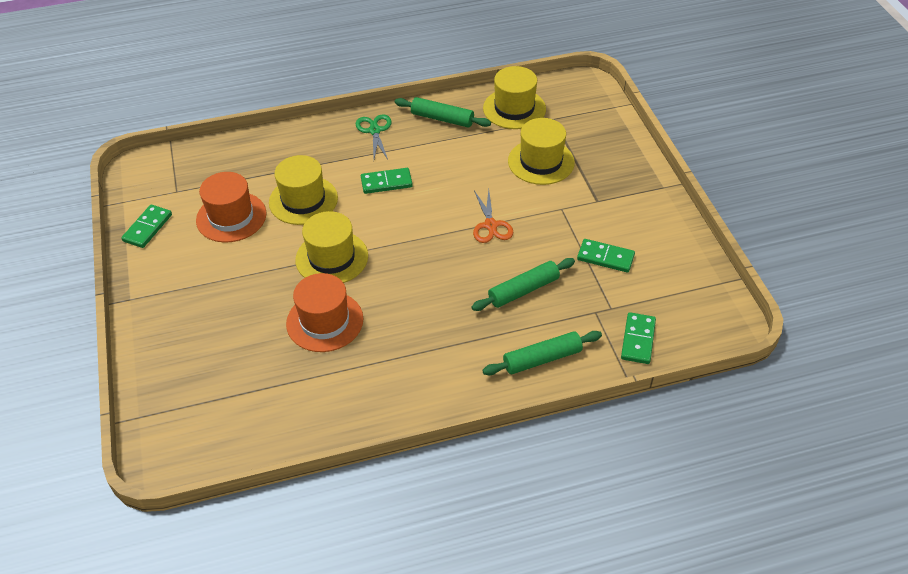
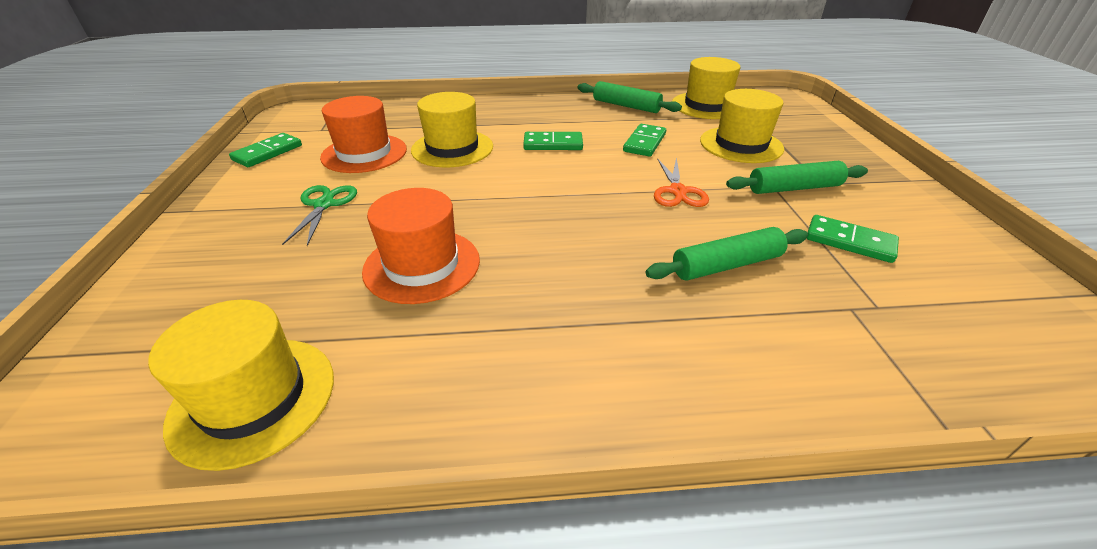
camera: 10 degrees right, 10 degrees down
yellow hat [295,211,368,283] -> yellow hat moved to [148,300,334,471]
green scissors [355,114,392,160] -> green scissors moved to [282,185,357,246]
green rolling pin [482,331,602,375] -> green rolling pin moved to [726,161,868,194]
green domino [621,312,656,364] -> green domino moved to [623,124,666,157]

